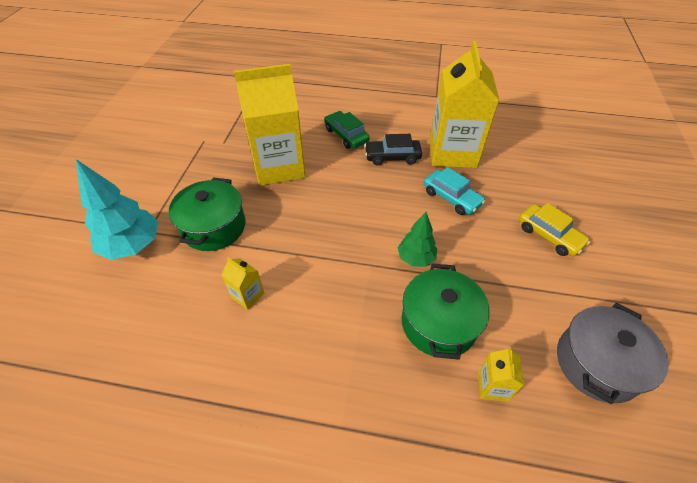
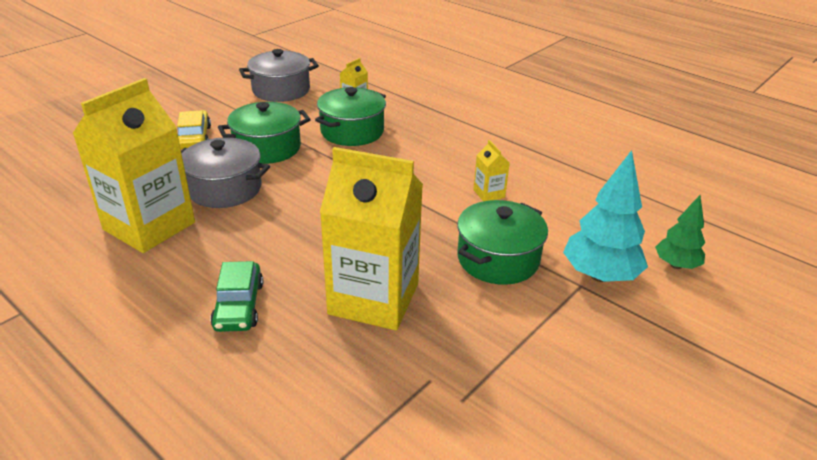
camera: 150 degrees left, 15 degrees down
black car [364,134,422,165] -> none
green tree [398,212,437,267] -> green tree moved to [655,195,705,269]
turquoise car [424,167,486,215] -> grey pot [181,137,270,208]
none -> green pot [218,102,311,164]

